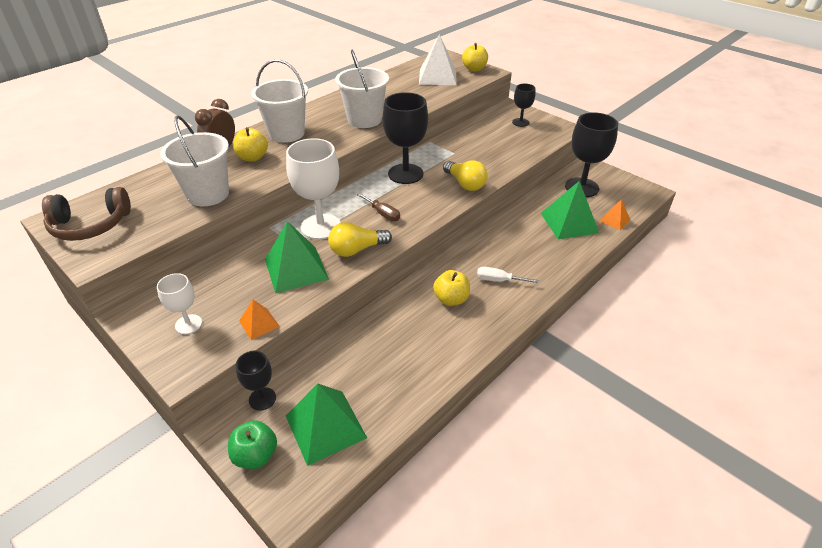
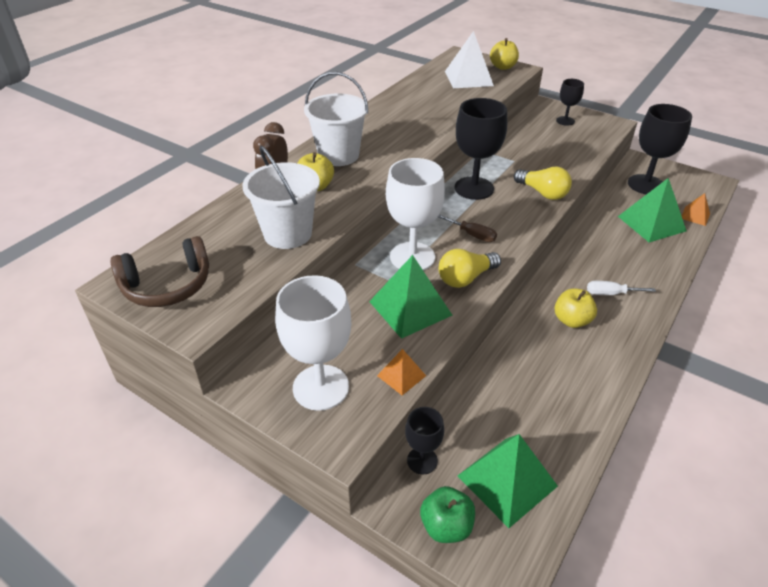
camera: 10 degrees left, 0 degrees up
white goblet [157,273,202,334] -> white goblet [275,275,351,411], size x1.85
white bucket [335,50,389,128] -> none

